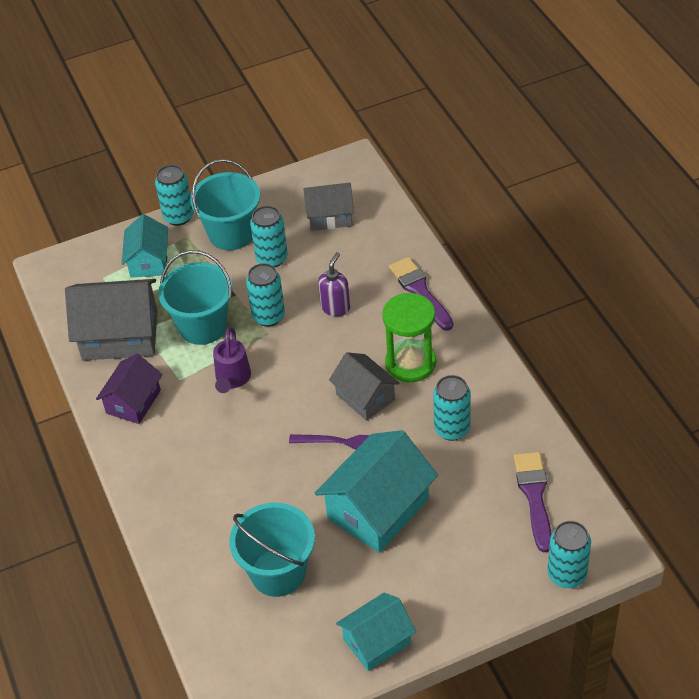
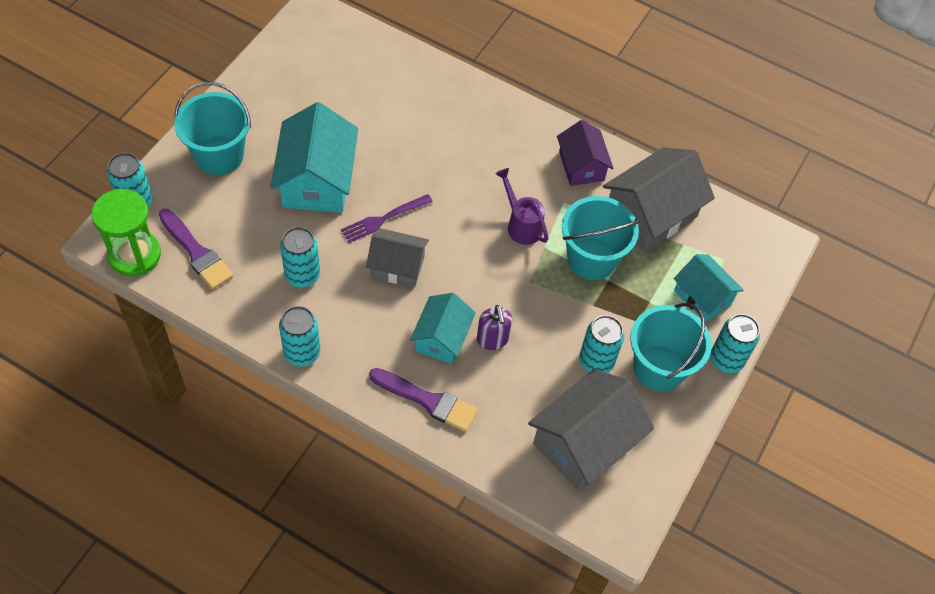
camera: 135 degrees right, 10 degrees up
turquoise bucket [229,503,315,597] -> turquoise bucket moved to [174,82,251,175]
turquoise can [246,263,285,326] -> turquoise can moved to [279,306,320,367]
grey house [303,183,354,231] -> grey house [528,369,654,492], size x1.64
turquoise house [336,592,416,671] -> turquoise house moved to [410,293,476,364]
green hourglass [382,293,436,383] -> green hourglass moved to [92,189,161,277]

